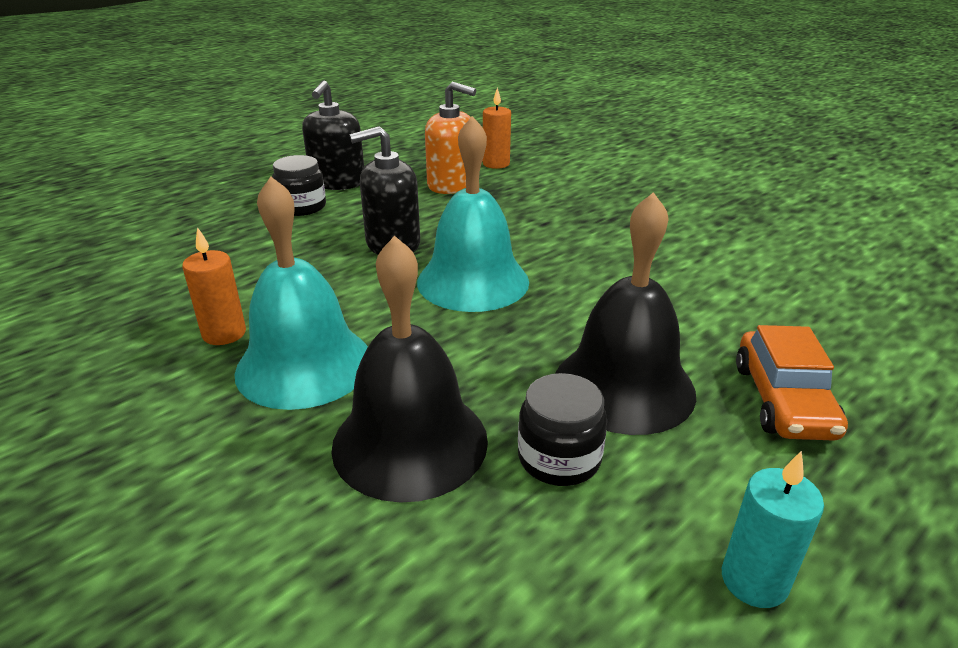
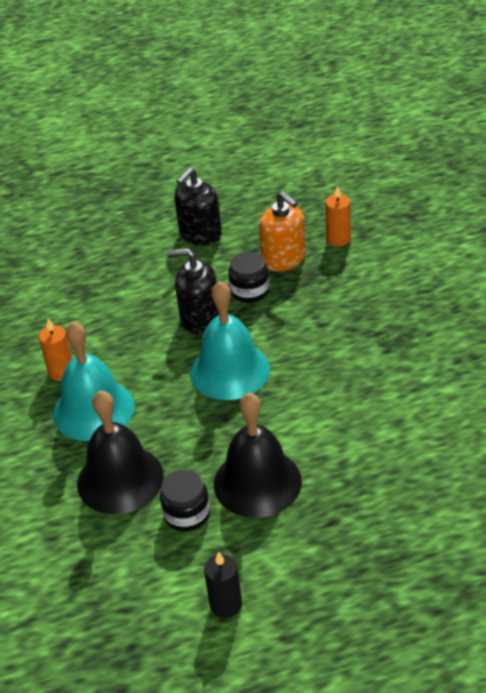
camera: 30 degrees right, 10 degrees up
black jar [272,155,326,216] -> black jar moved to [228,251,269,303]
turquoise candle [722,451,824,608] -> black candle [204,551,242,618]
orange car [736,325,848,441] -> none

